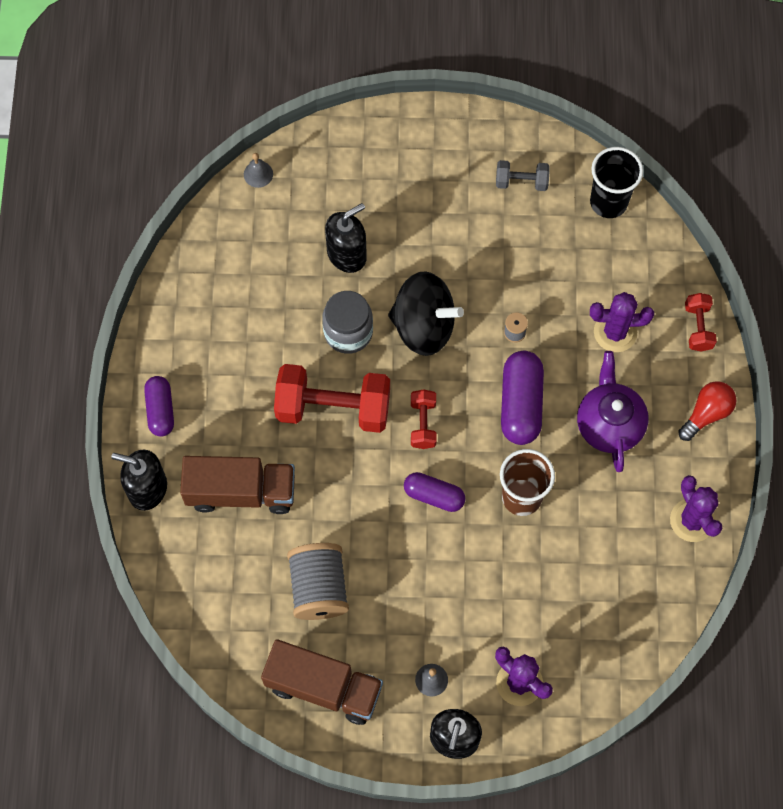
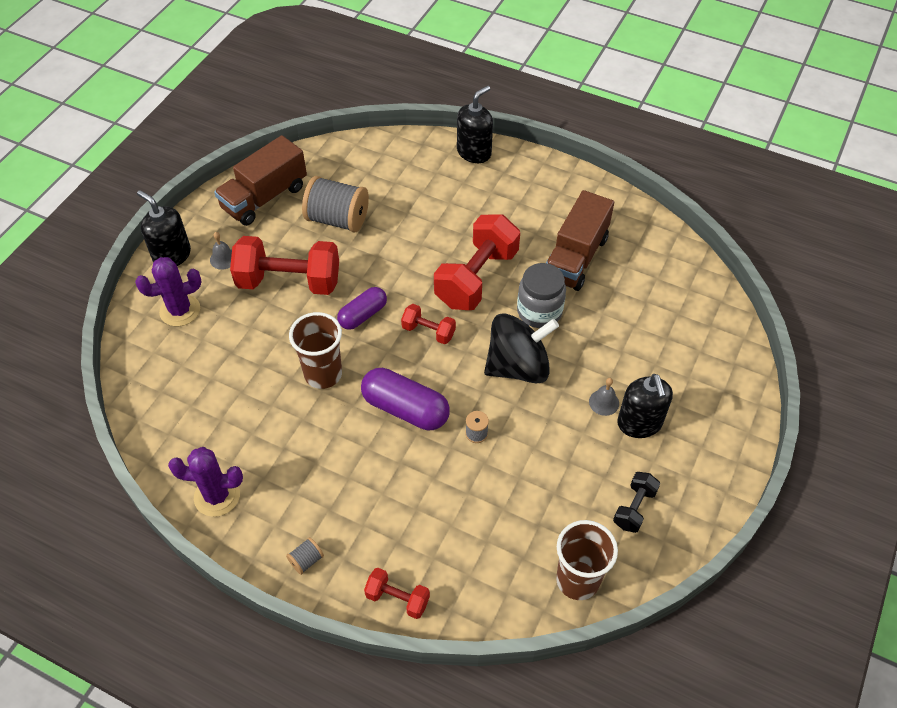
camera: 115 degrees right, 15 degrees down
purple capsule [144,376,174,437] -> none
brown truck [180,456,295,514] -> brown truck moved to [546,190,614,291]
grey bell [244,153,273,188] -> grey bell moved to [589,378,619,416]
black soap dispenser [325,203,367,273] -> black soap dispenser moved to [617,374,673,438]
black spinning top [388,271,464,356] -> black spinning top turned 150 degrees counterclockwise [484,313,559,383]
grey dumbbell [496,160,550,191] -> black dumbbell [613,472,660,533]
purple teapot [577,351,648,472] -> none
black cup [590,147,643,218] -> brown cup [556,520,618,600]
purple cactus [590,292,654,352] -> none
red light bulb [678,381,737,441] -> grey spool [286,537,324,575]
none -> red dumbbell [230,236,339,295]

